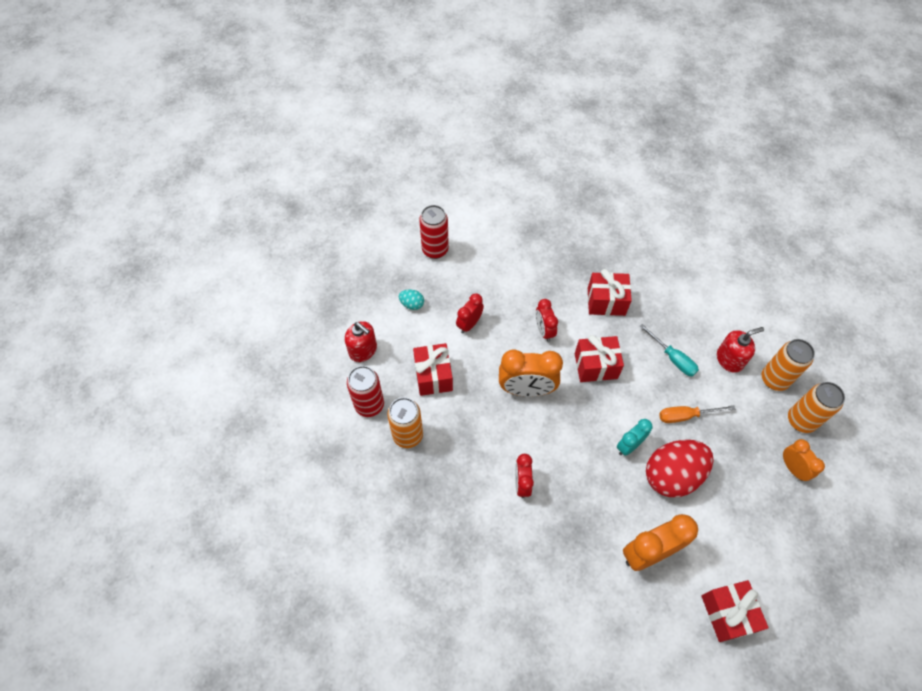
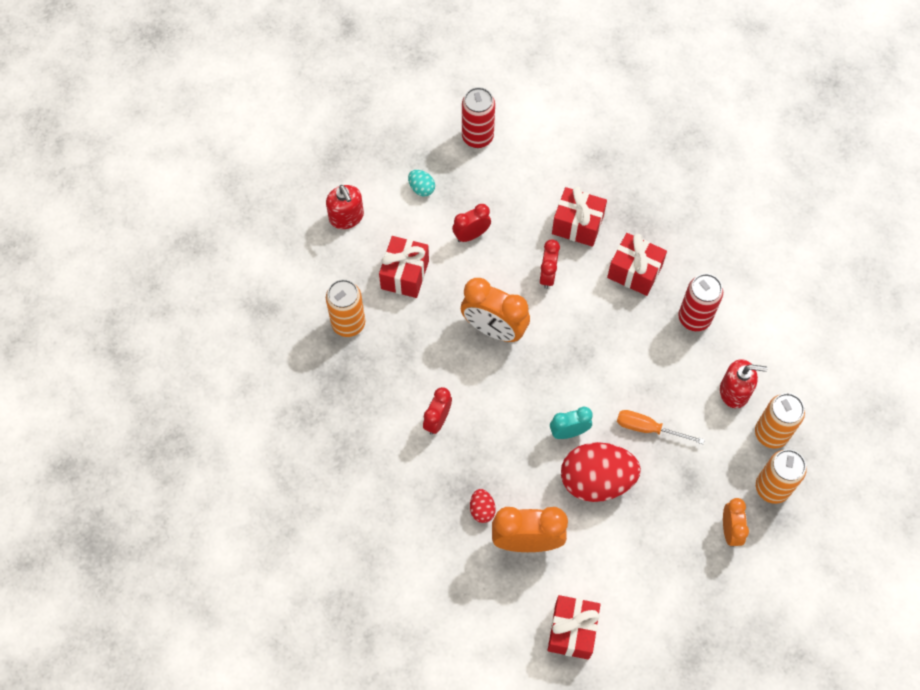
camera: 25 degrees right, 5 degrees up
red can [347,366,384,417] -> red can moved to [678,274,723,331]
red gift [575,335,624,382] -> red gift moved to [552,186,607,247]
turquoise screwdriver [639,324,699,376] -> none
none -> red egg [470,489,496,523]

